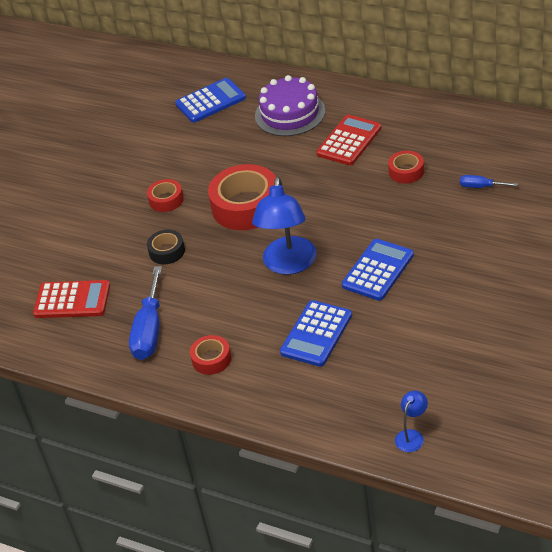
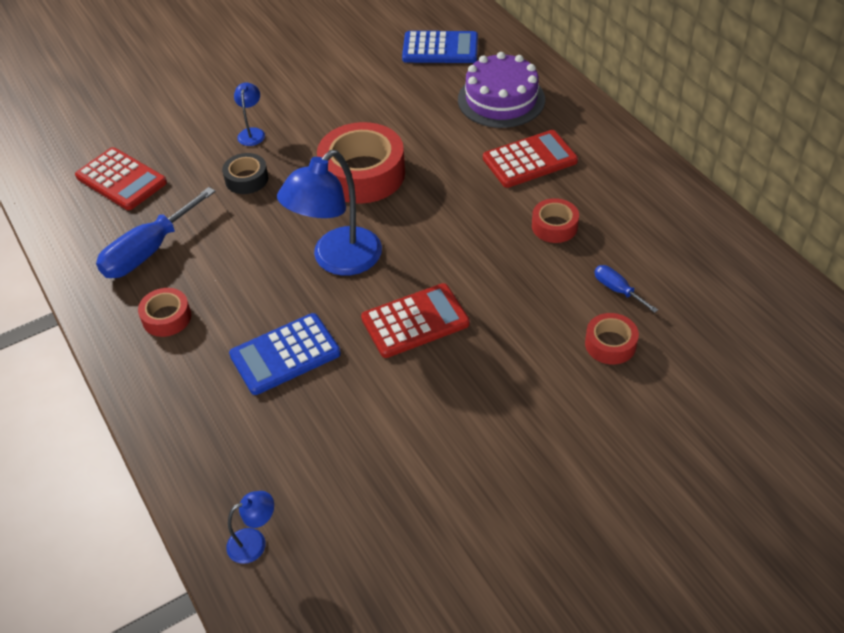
camera: 30 degrees right, 5 degrees up
red tape [147,179,184,212] -> red tape moved to [585,313,639,365]
blue calculator [342,239,414,301] -> red calculator [361,283,470,358]
none -> blue lamp [234,82,265,146]

